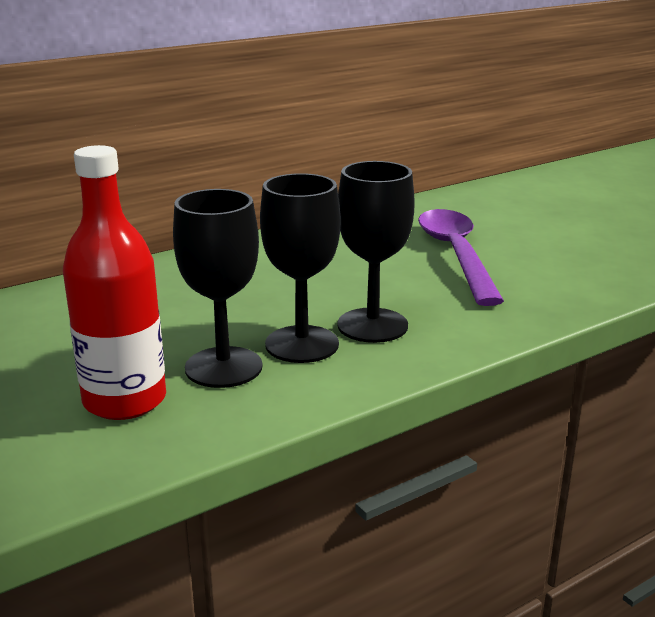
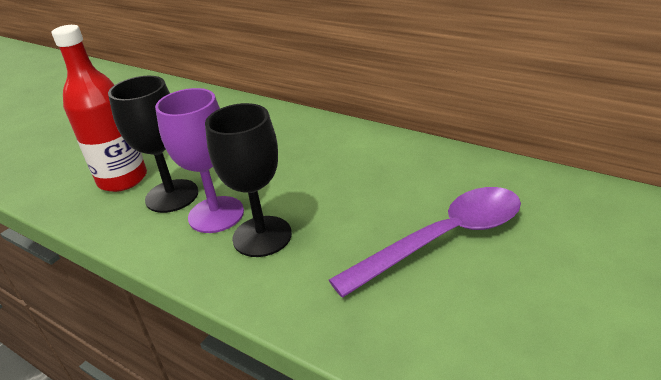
camera: 70 degrees right, 10 degrees up
black goblet [260,173,341,363] -> purple goblet [155,88,244,233]

